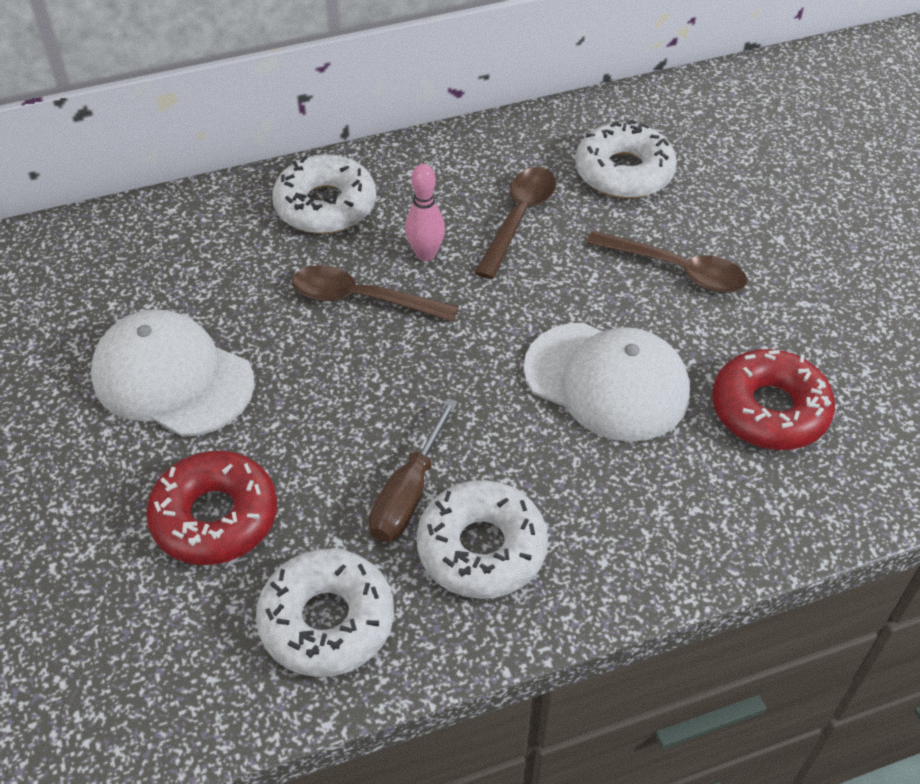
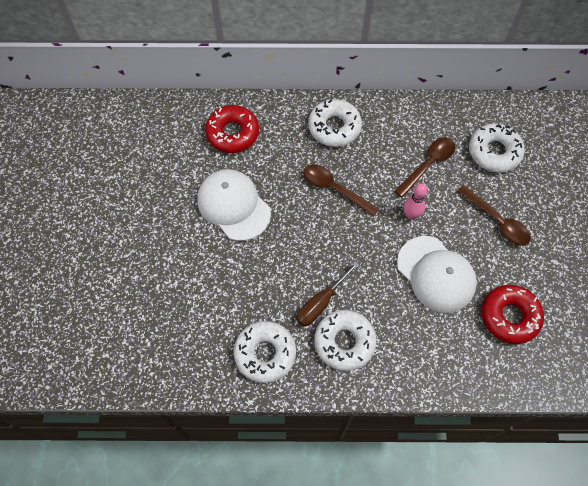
camera: 20 degrees right, 15 degrees up
red donut [146,451,277,565] -> red donut moved to [205,105,259,153]
pink bowling pin [405,164,445,261] -> pink bowling pin moved to [404,183,427,220]

